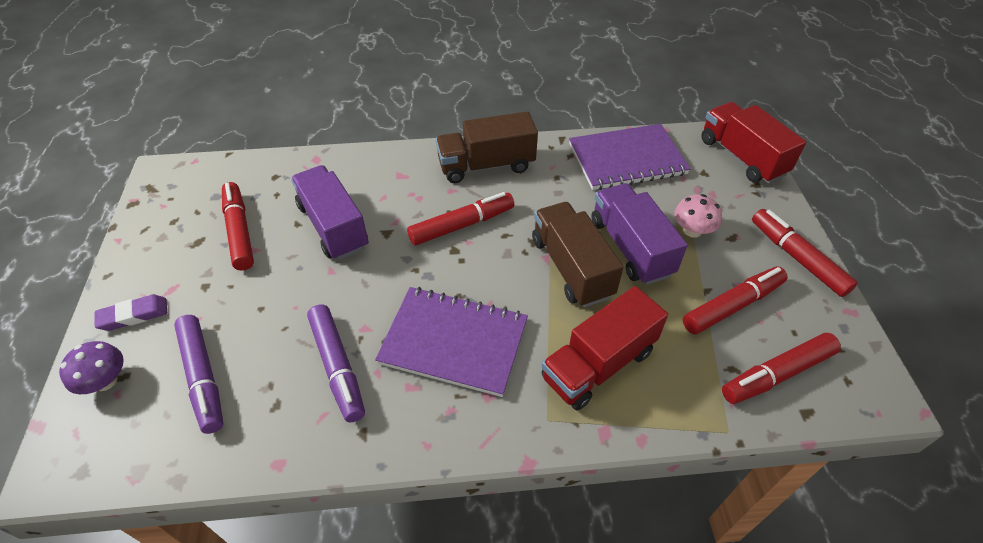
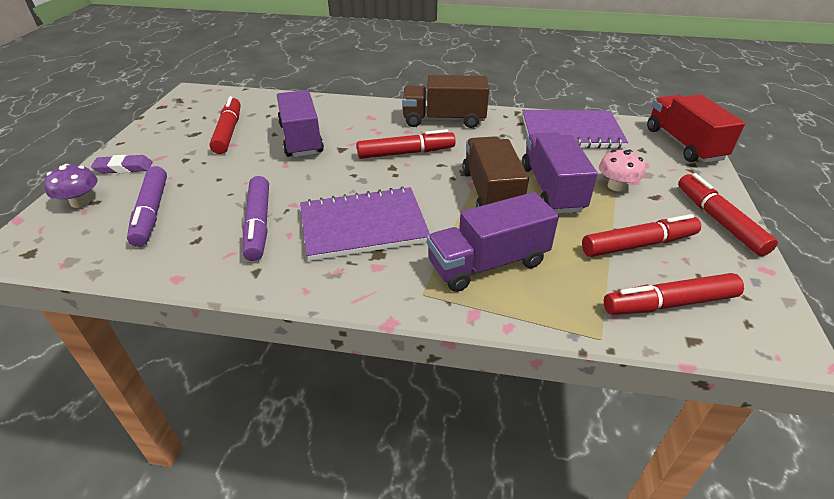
camera: 15 degrees right, 10 degrees down
purple notebook [375,287,528,397] -> purple notebook turned 45 degrees counterclockwise [300,186,430,261]
red truck [541,286,668,410] -> purple truck [427,192,559,292]

